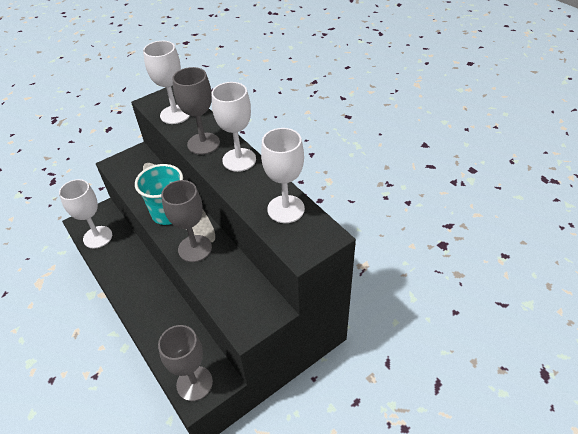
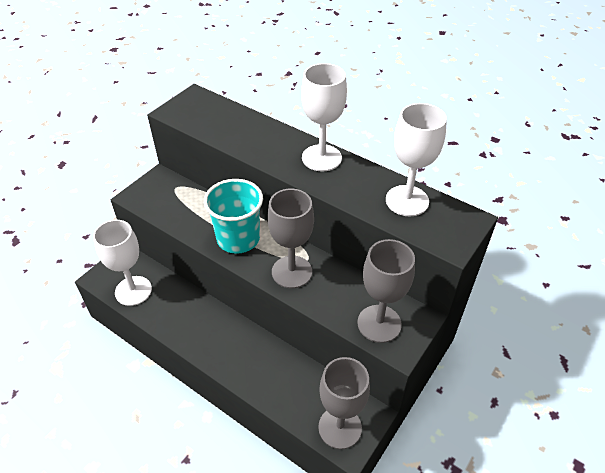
camera: 20 degrees left, 0 degrees up
white goblet [143,41,190,124] -> none
grey goblet [172,67,220,155] -> grey goblet moved to [357,239,415,343]

